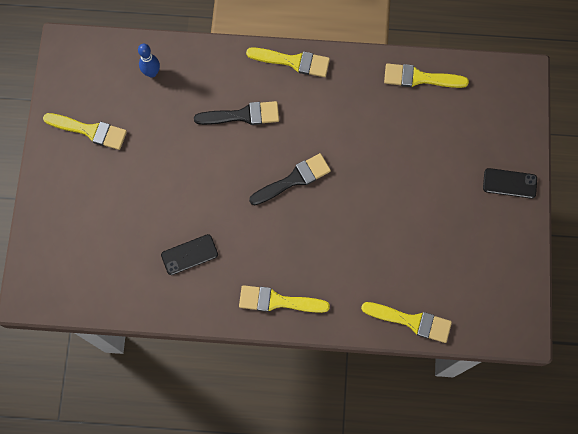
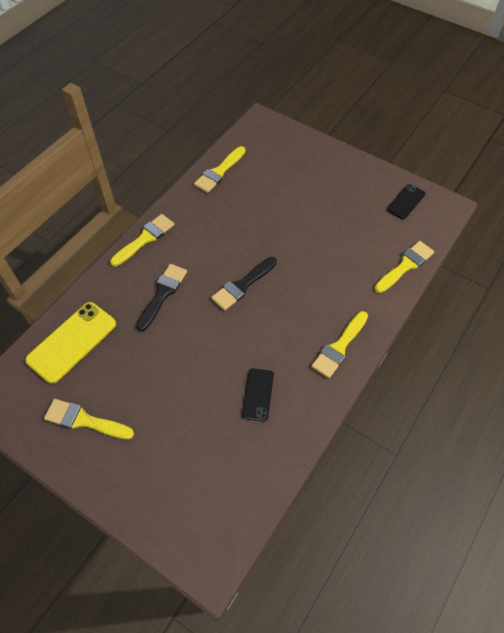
camera: 60 degrees left, 15 degrees down
yellow brush [43,113,127,150] -> yellow brush turned 120 degrees counterclockwise [44,399,134,439]
blue bowling pin [138,44,160,78] -> yellow phone [25,302,116,384]
black brush [249,153,331,205] -> black brush turned 135 degrees counterclockwise [211,257,277,311]
black phone [483,168,537,199] -> black phone moved to [387,184,426,219]

